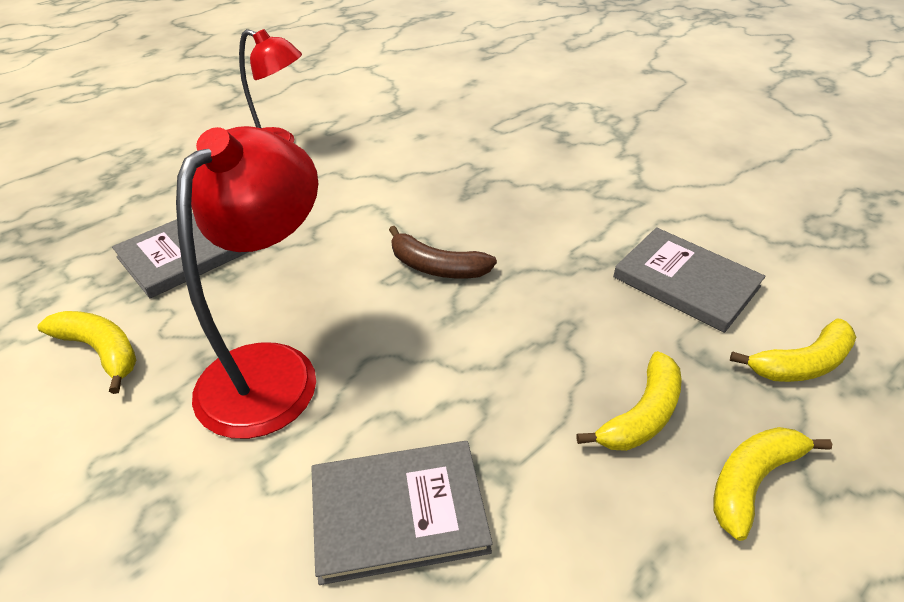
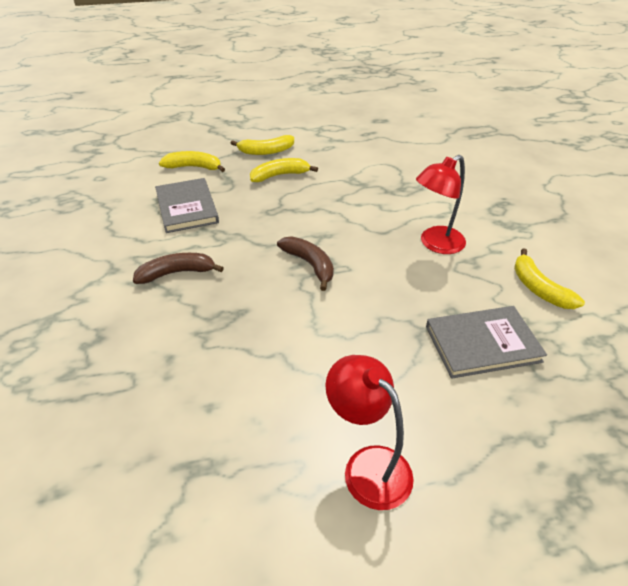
camera: 150 degrees left, 0 degrees up
red lamp [176,126,318,439] -> red lamp [416,155,466,254], size x0.66
grey book [311,441,493,585] -> none
none -> brown banana [133,253,224,284]

